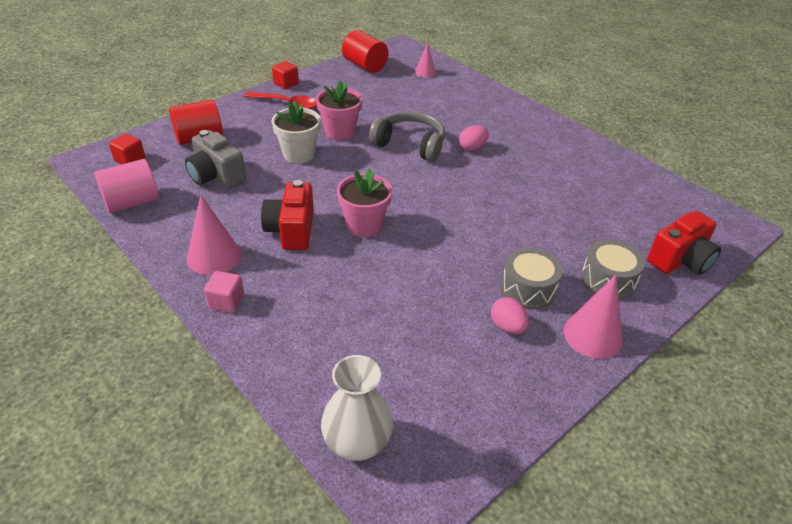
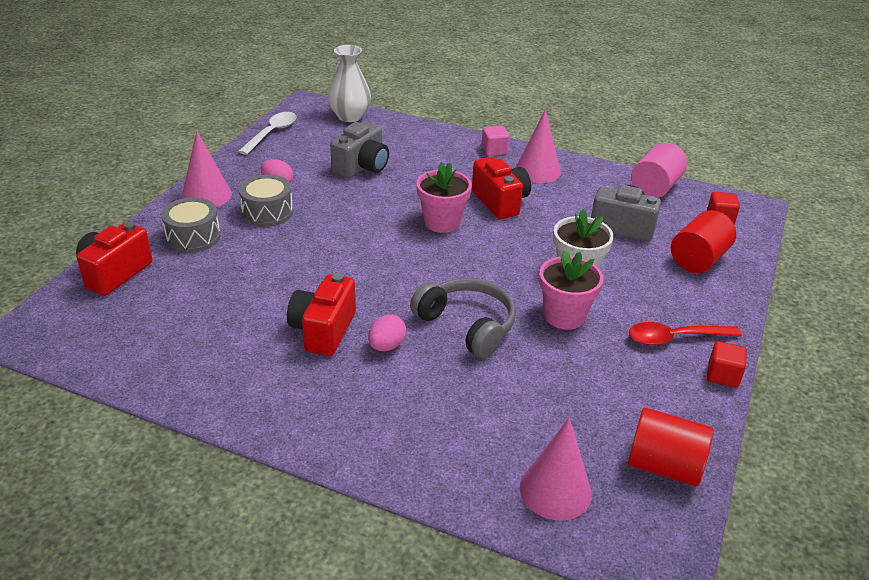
camera: 155 degrees right, 5 degrees down
grey headphones [369,111,445,162] -> grey headphones turned 135 degrees counterclockwise [410,278,516,358]
pink cone [415,43,436,77] -> pink cone [520,418,592,521], size x1.72
none -> white spoon [238,112,297,155]
none -> red camera [287,273,356,356]
none -> grey camera [330,121,389,178]

